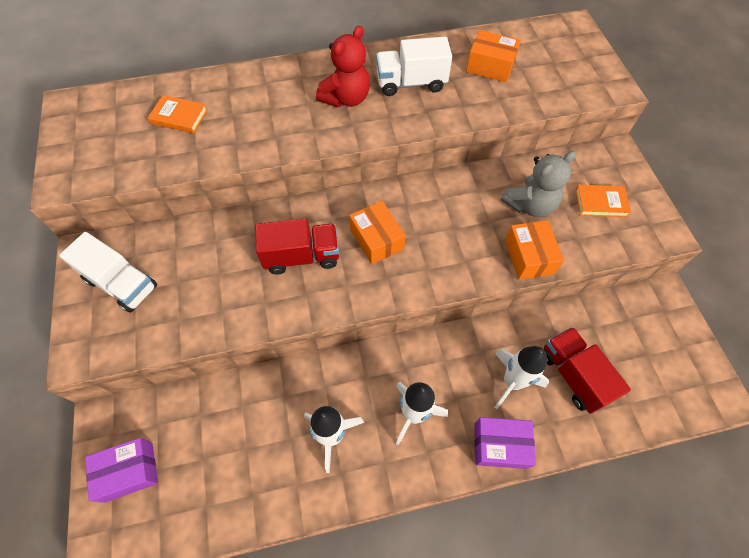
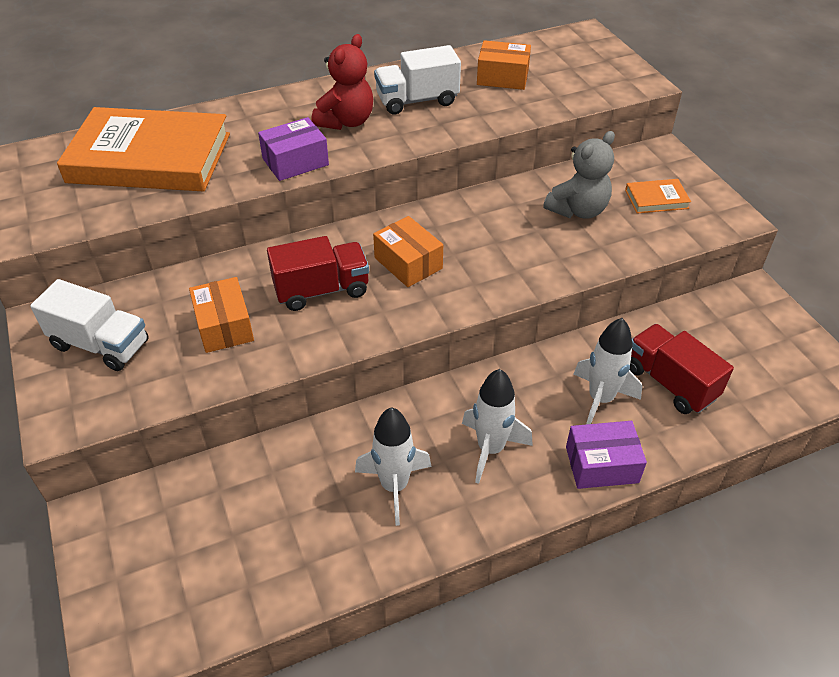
camera: 10 degrees left, 15 degrees down
purple box [85,438,158,503] -> purple box moved to [258,117,329,181]
orange book [148,95,207,133] -> orange book [57,107,230,192], size x2.46
orange box [505,220,564,280] -> orange box moved to [189,277,254,353]

